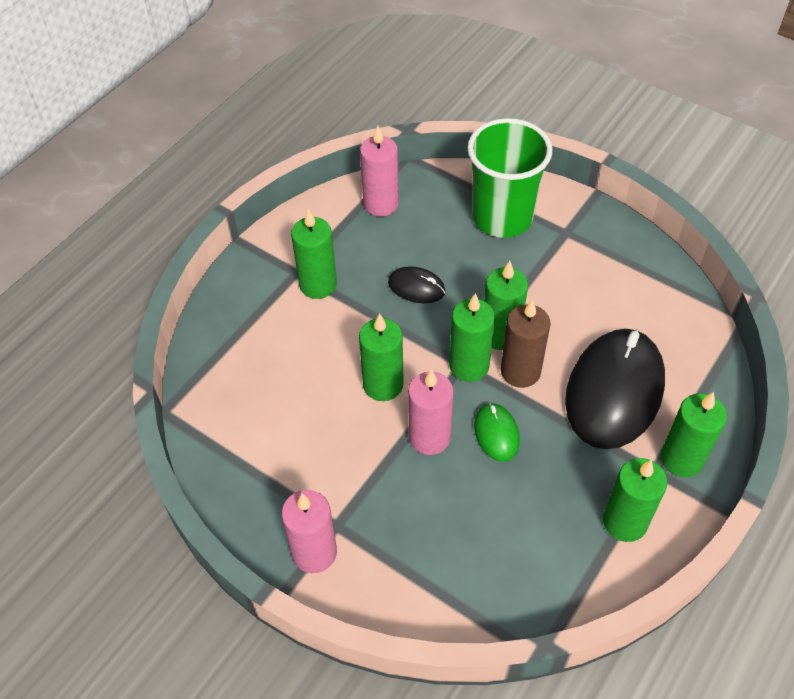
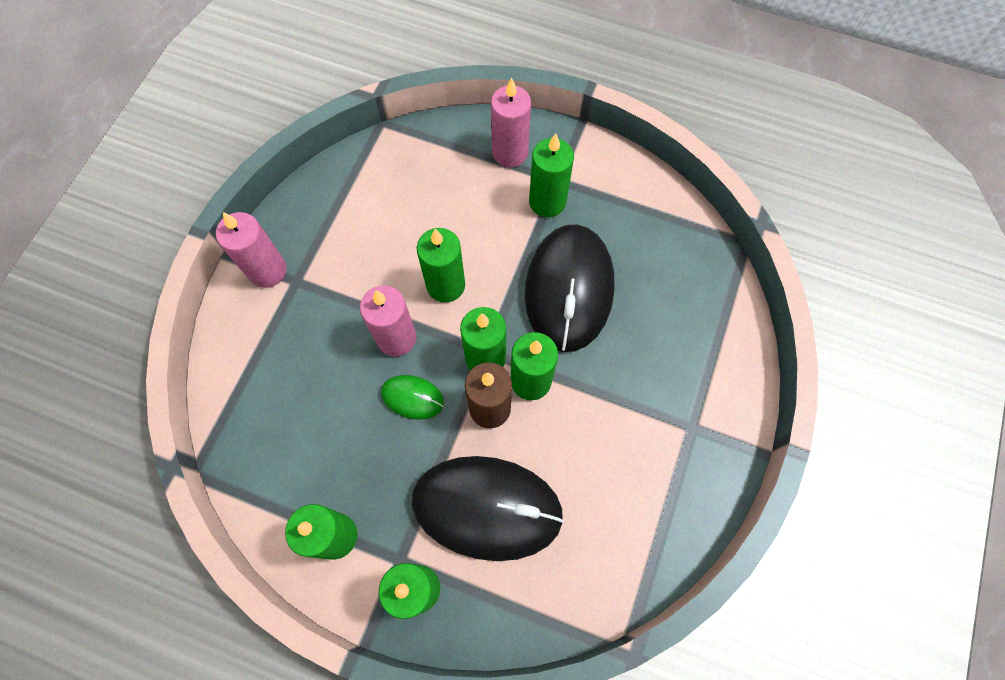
camera: 75 degrees right, 15 degrees up
pink candle [360,125,399,216] -> pink candle moved to [491,77,531,167]
black mouse [388,266,446,303] -> black mouse [525,224,614,352], size x2.21
green cup [467,118,552,238] -> none
green mouse [474,403,520,462] -> green mouse turned 45 degrees clockwise [381,375,444,420]

